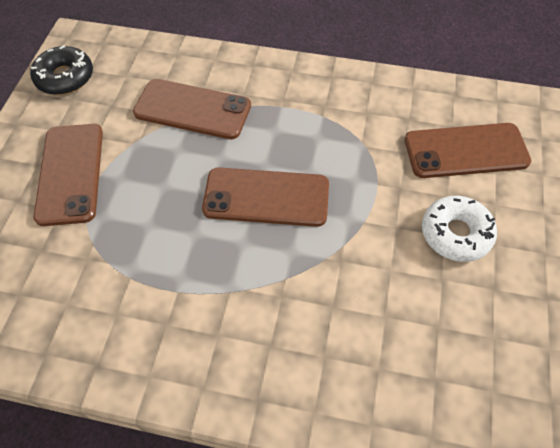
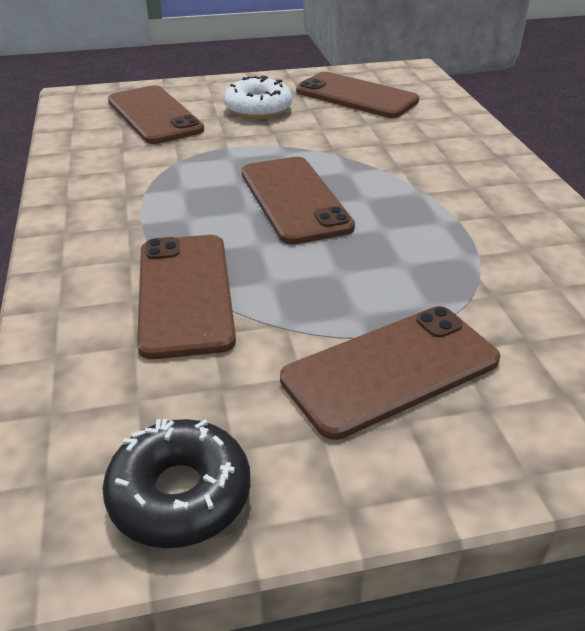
camera: 115 degrees left, 20 degrees down
none -> brown phone [296,72,419,118]

